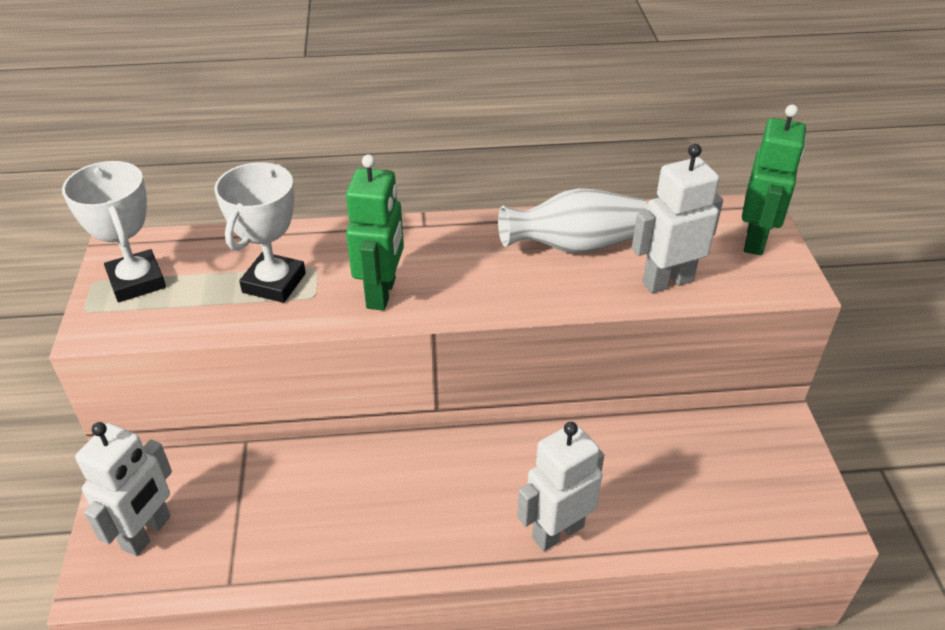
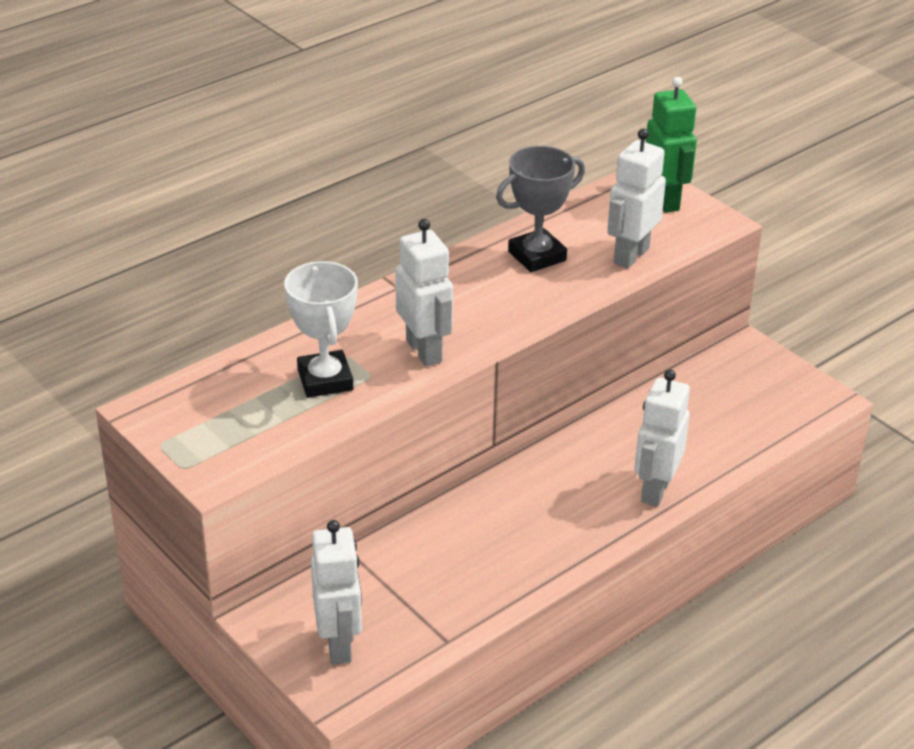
camera: 35 degrees left, 5 degrees down
white trophy [62,161,166,302] -> none
green robot [346,154,404,310] -> white robot [395,219,453,366]
white vase [498,188,648,253] -> grey trophy [496,146,585,272]

